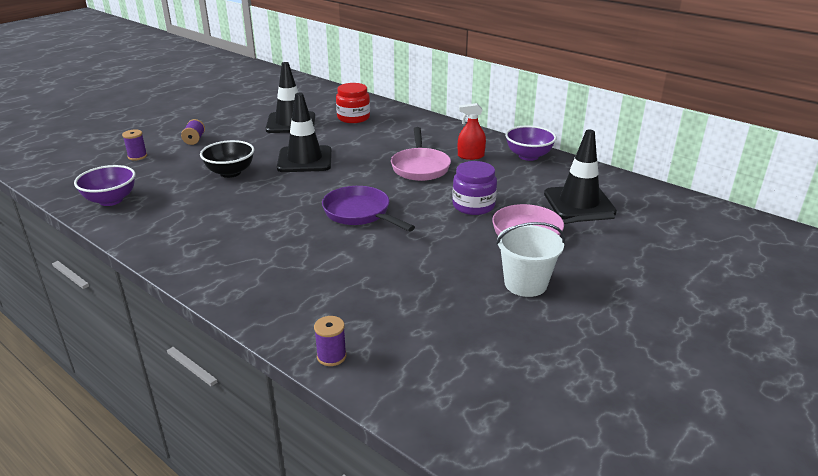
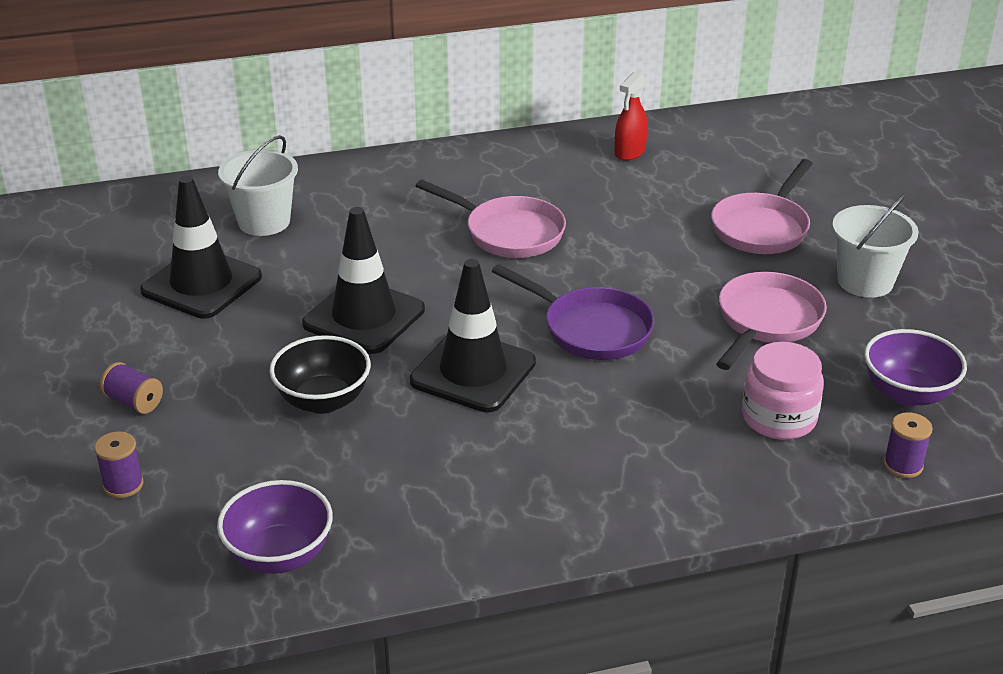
camera: 55 degrees left, 5 degrees up
purple pan [322,186,415,231] -> purple pan turned 135 degrees counterclockwise [492,264,655,360]
red jar [336,83,370,123] -> white bucket [218,135,298,236]
purple jar [452,161,497,215] -> none
red spray bottle [458,103,486,160] -> red spray bottle moved to [615,72,648,161]
purple bowl [505,126,557,161] -> purple bowl moved to [864,329,967,407]
black traffic cone [544,129,617,219] -> black traffic cone moved to [410,259,536,413]
none -> pink pan [716,272,827,370]
none -> pink jar [742,342,824,440]

